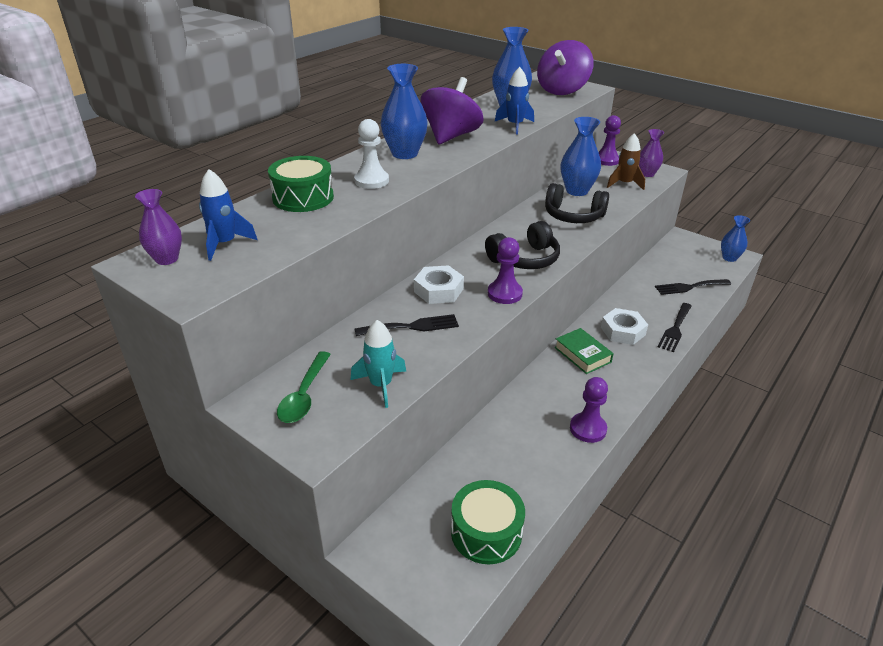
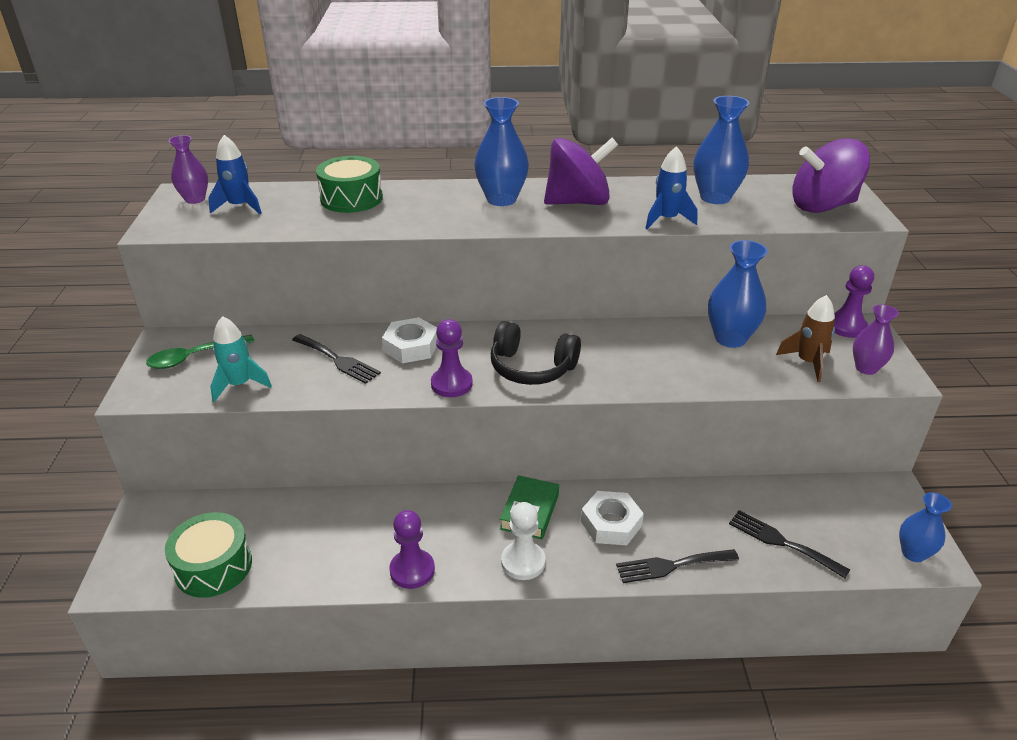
camera: 50 degrees right, 0 degrees up
white pawn [354,119,389,189] -> white pawn moved to [501,502,546,580]
black headphones [545,183,609,223] -> none

